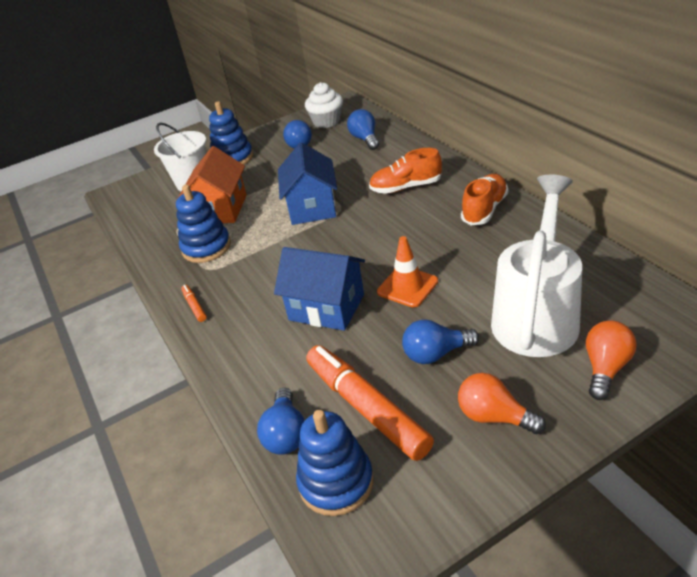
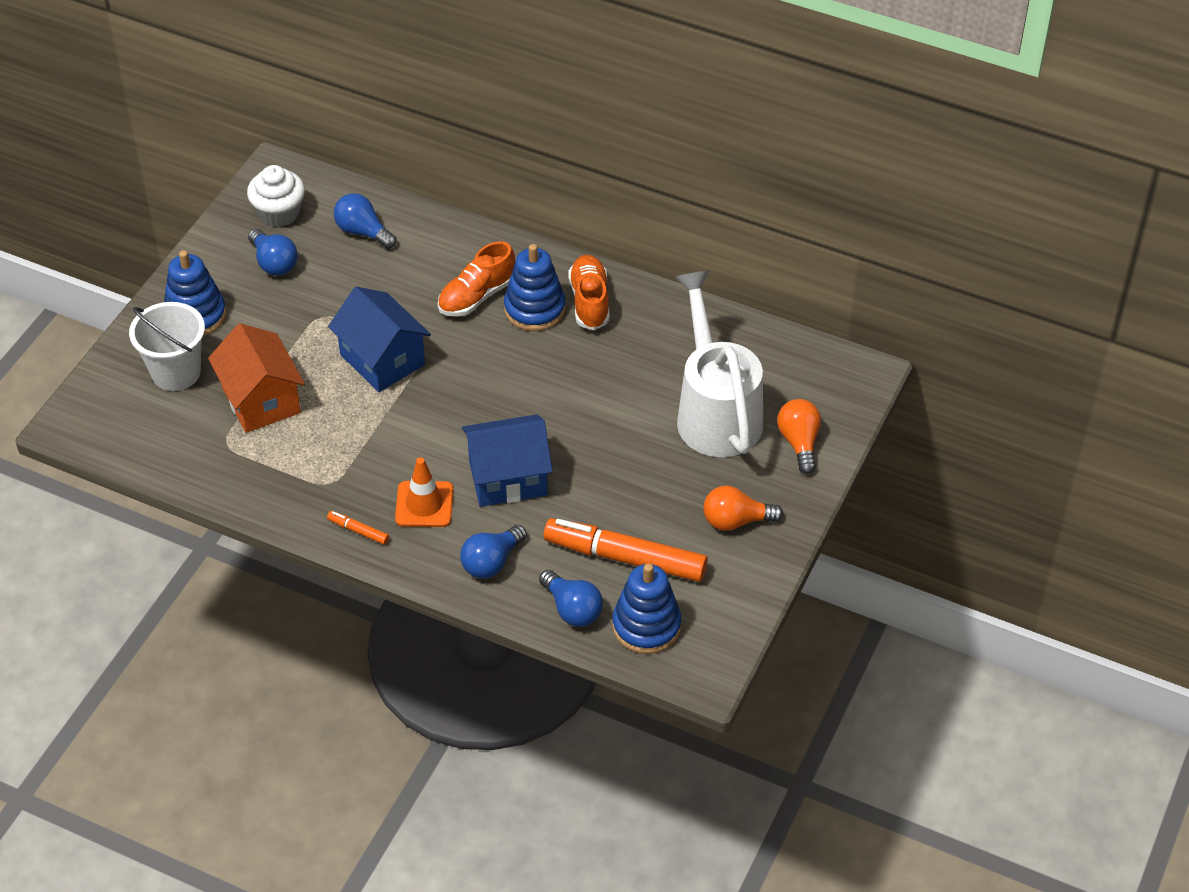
camera: 40 degrees left, 10 degrees up
blue stacking toy [176,184,231,263] -> blue stacking toy moved to [504,244,566,331]
orange traffic cone [377,236,438,307] -> orange traffic cone moved to [395,457,453,527]
blue light bulb [402,319,479,364] -> blue light bulb moved to [460,525,527,579]

